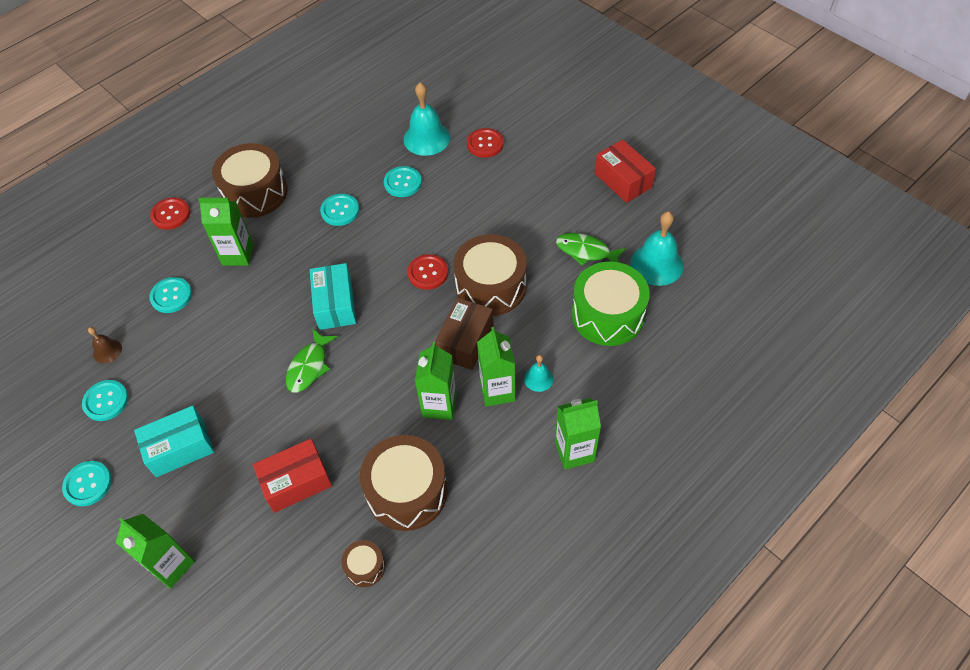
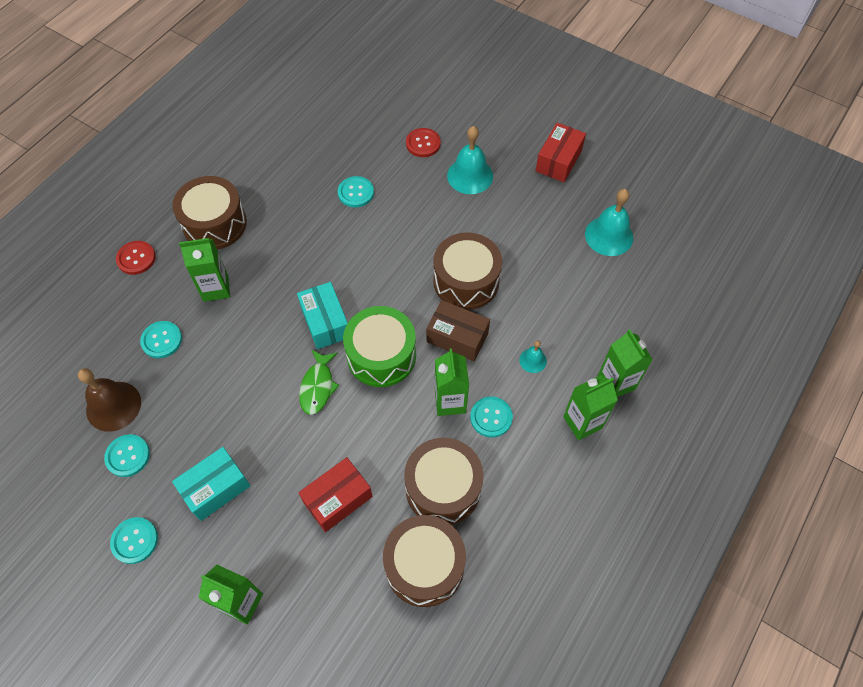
camera: 15 degrees left, 5 degrees up
brown bell [88,327,122,363] -> brown bell [78,368,141,432], size x1.92
turquoise button [320,194,359,226] -> turquoise button moved to [470,397,513,437]
brown drum [341,540,385,587] -> brown drum [383,515,466,607], size x2.13
turquoise bell [403,82,450,156] -> turquoise bell moved to [447,126,493,194]
red button [408,254,448,290] -> none
brown box [435,298,493,370] -> brown box turned 75 degrees counterclockwise [426,300,490,361]
green carton [477,327,515,407] -> green carton moved to [598,329,653,397]
green fish [556,233,626,266] -> none
green drum [572,262,650,346] -> green drum moved to [343,306,416,387]
red box [595,139,656,203] -> red box turned 75 degrees clockwise [535,123,586,182]

